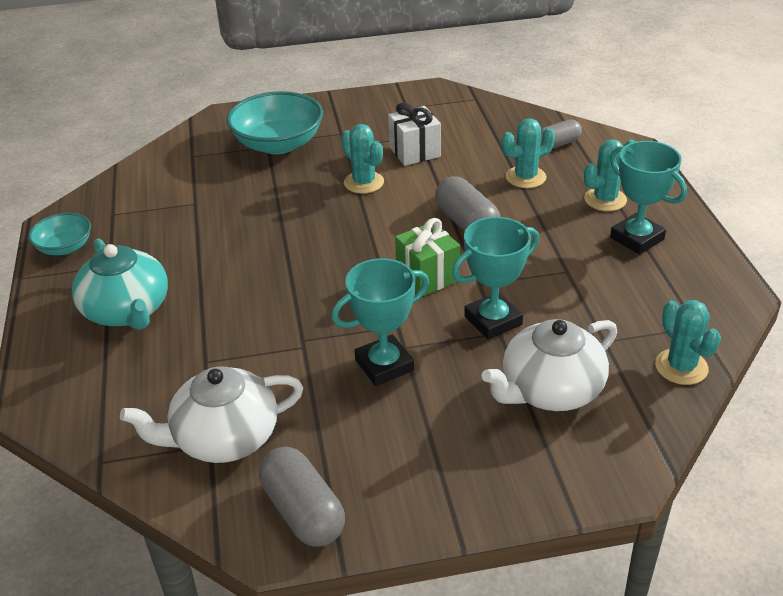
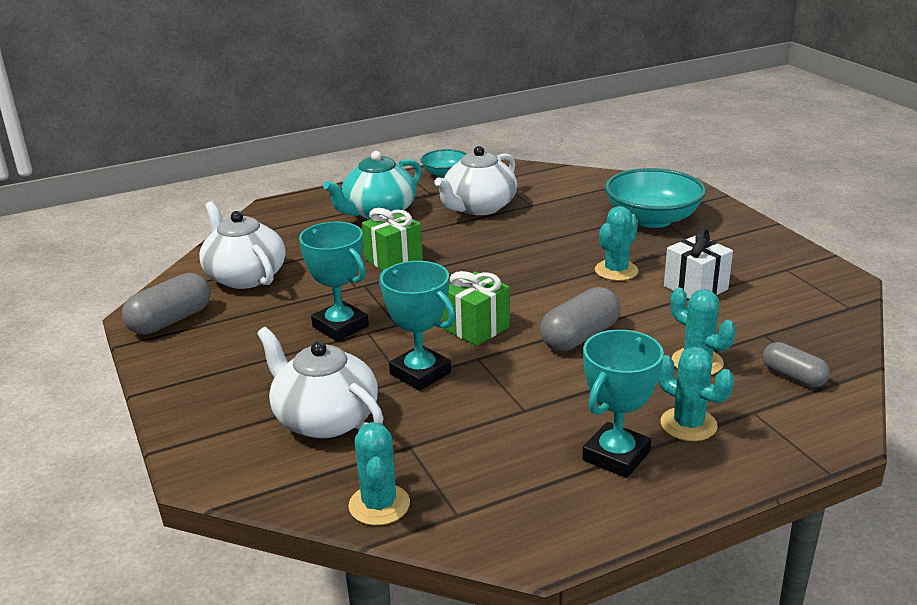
camera: 75 degrees right, 10 degrees down
turquoise cactus [655,300,721,385] -> turquoise cactus turned 60 degrees counterclockwise [348,422,410,526]
none -> green gift [362,208,423,270]
none -> white teapot [434,146,517,215]

